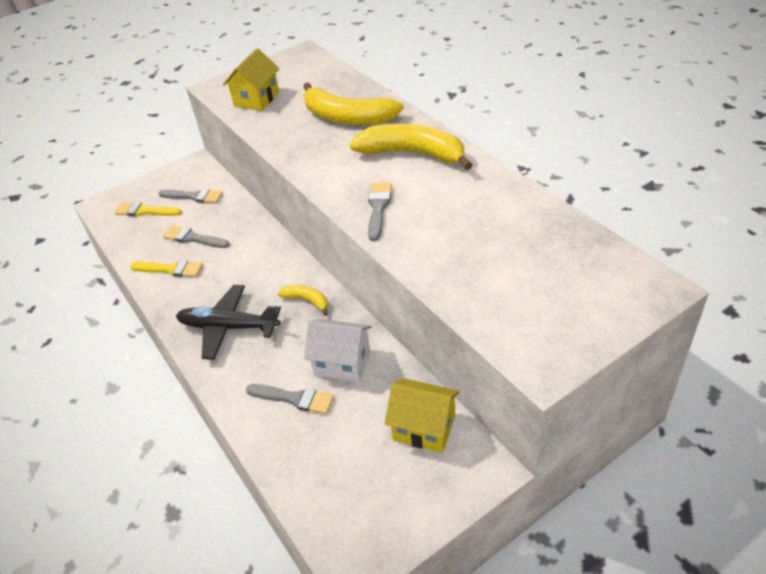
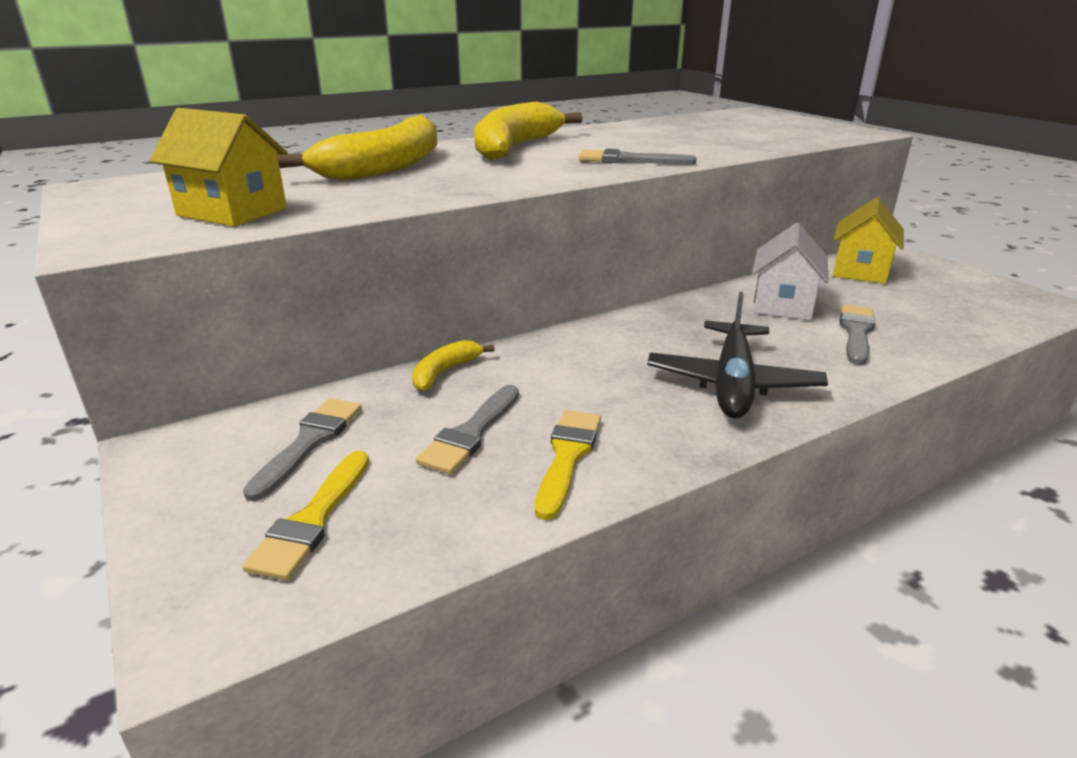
camera: 90 degrees left, 15 degrees down
yellow banana [278,285,328,316] -> yellow banana moved to [412,340,495,391]

